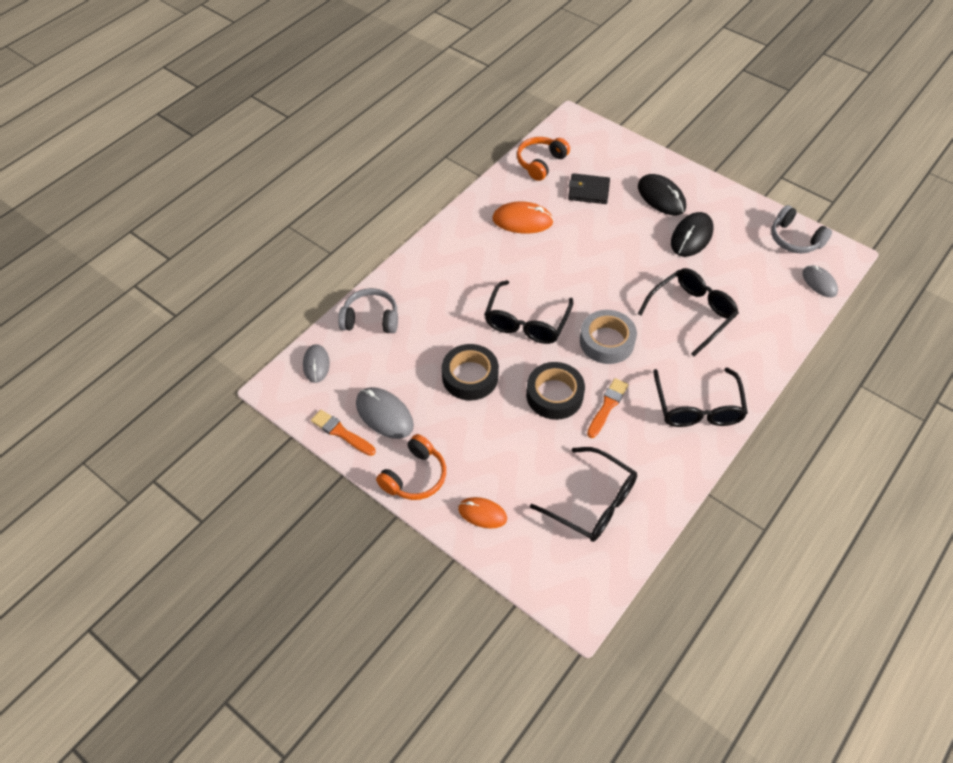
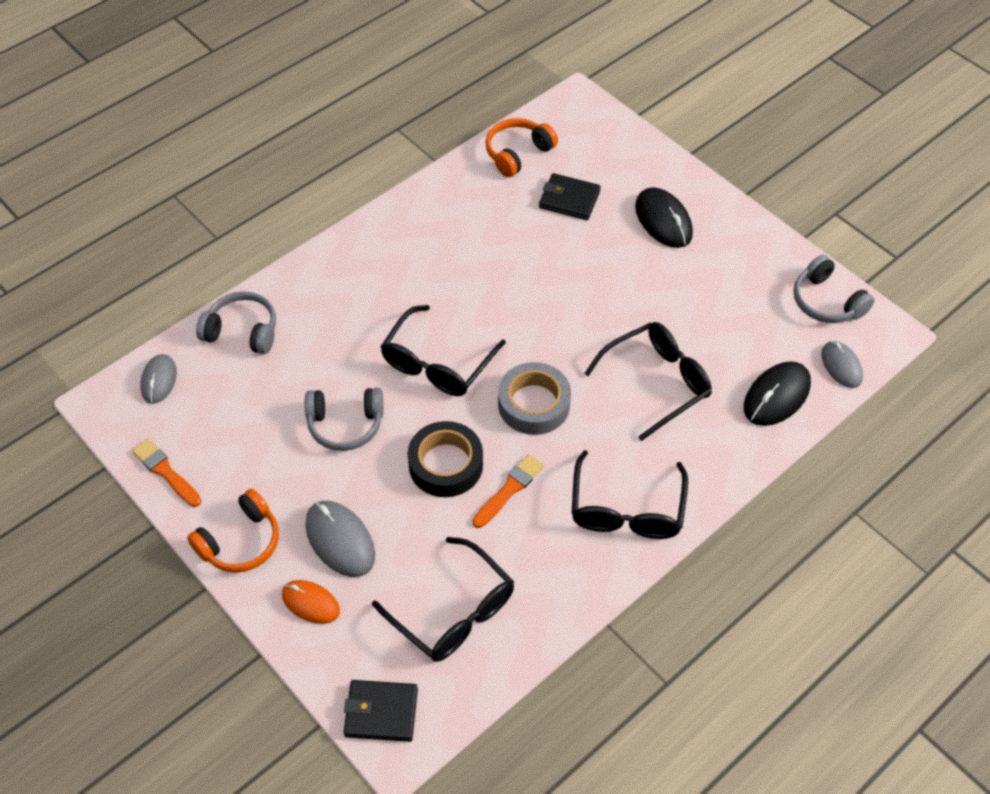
camera: 10 degrees right, 0 degrees up
grey mouse [356,387,414,439] -> grey mouse moved to [305,501,375,577]
black tape [442,344,499,401] -> grey headphones [305,388,383,451]
orange mouse [492,201,554,234] -> none
black mouse [671,212,713,257] -> black mouse moved to [744,361,811,426]
none -> black wallet [344,680,418,742]

